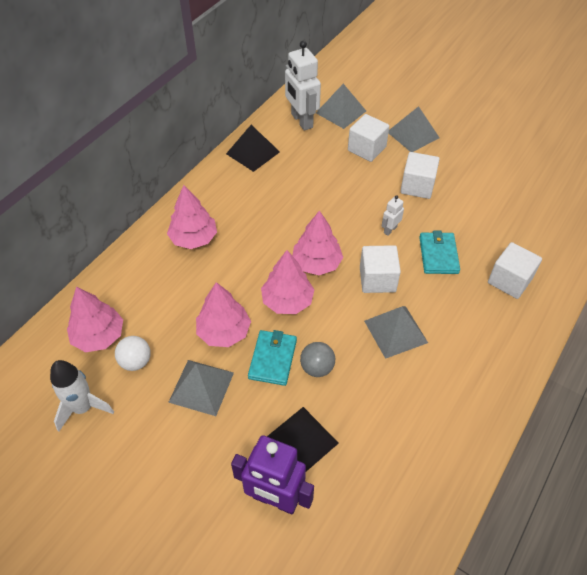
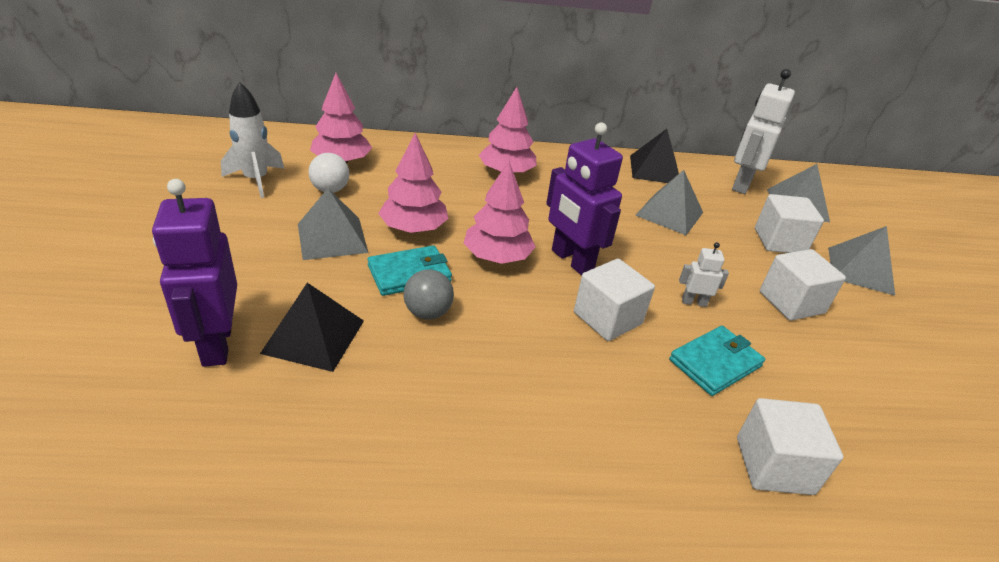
camera: 50 degrees right, 15 degrees down
pink tree [292,210,343,275] -> purple robot [546,122,623,275]
grey pyramid [364,306,428,359] -> grey pyramid moved to [635,170,703,235]

